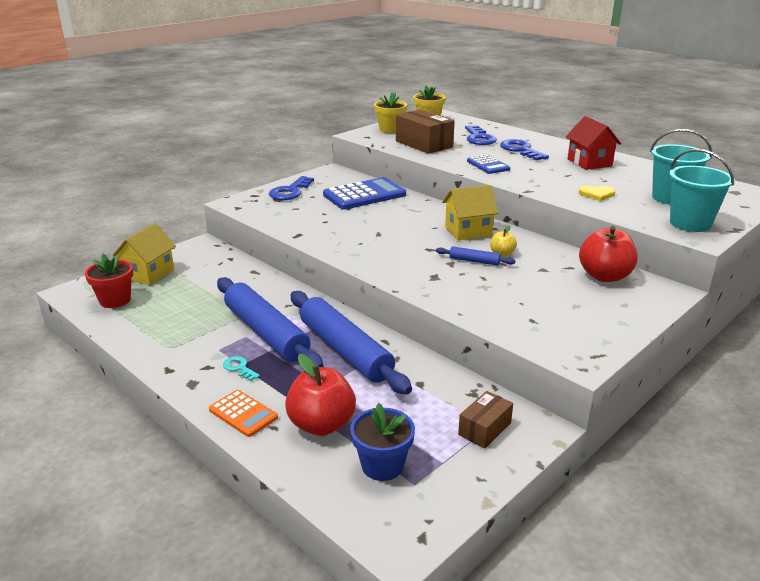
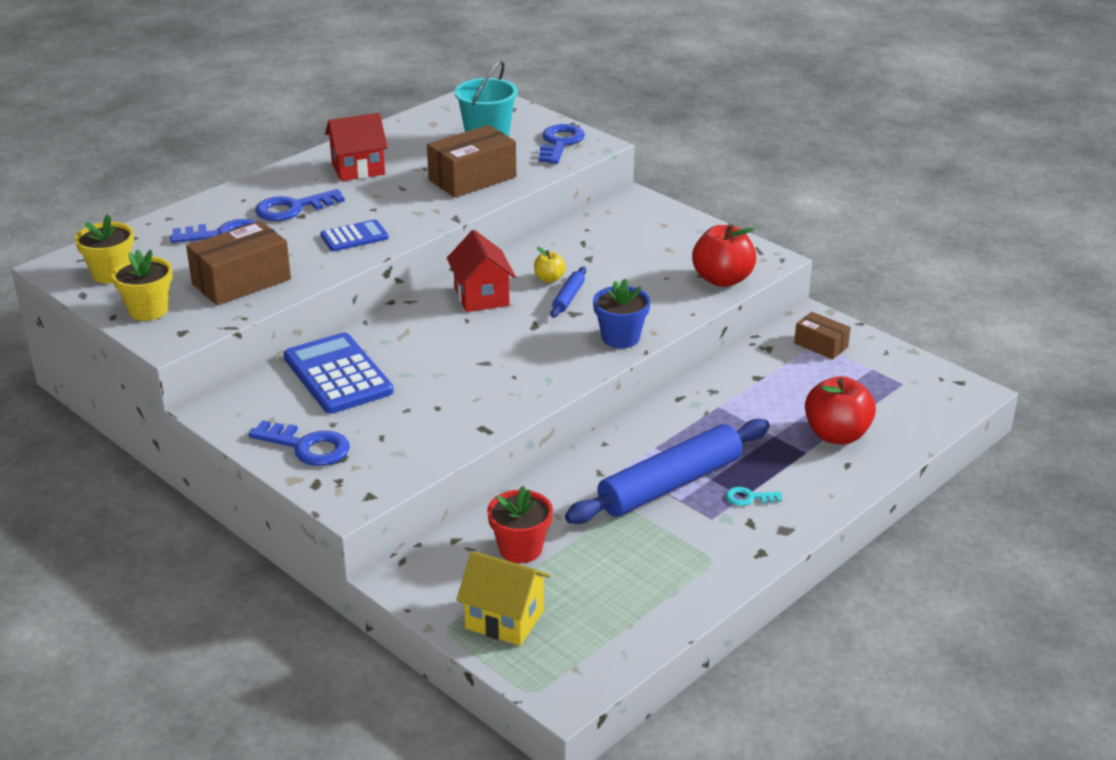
camera: 90 degrees left, 5 degrees up
red flower pot [85,254,133,308] -> red flower pot moved to [487,486,553,563]
orange calculator [209,390,278,437] -> none
turquoise key [223,356,260,381] -> turquoise key turned 45 degrees clockwise [726,487,782,506]
blue rolling pin [290,291,412,394] -> none
blue flower pot [350,403,415,481] -> blue flower pot moved to [593,279,651,348]
yellow house [442,185,499,240] -> red house [447,230,516,312]
yellow heart [579,186,615,201] -> brown box [427,125,516,198]
red apple [579,226,638,282] -> red apple moved to [692,223,756,287]
turquoise bucket [669,149,735,232] -> blue key [538,124,585,164]

